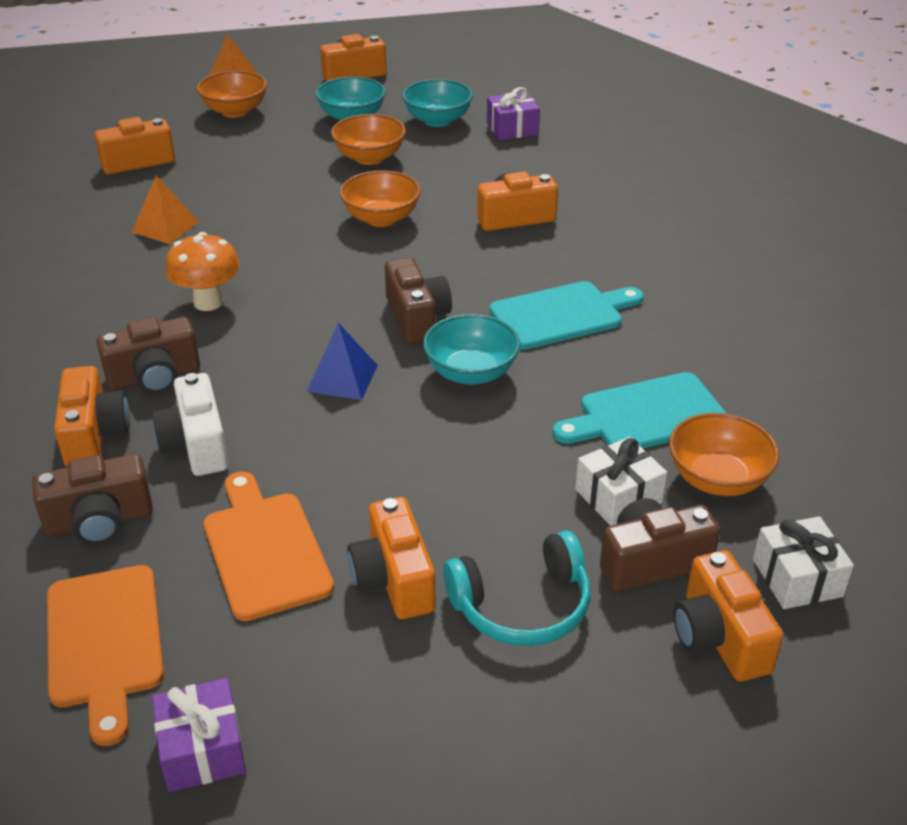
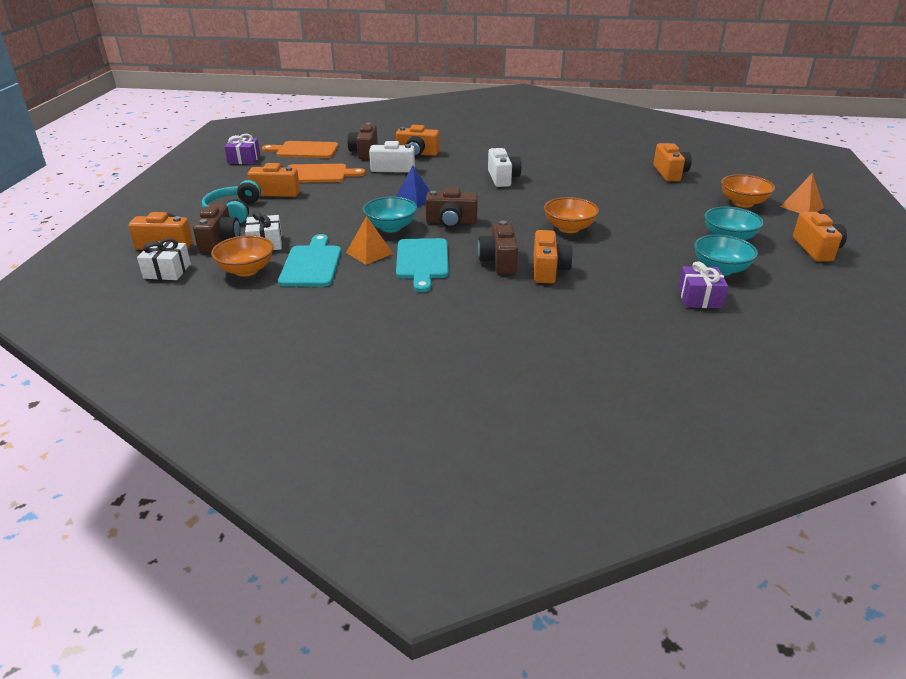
camera: 110 degrees right, 5 degrees down
brown camera [96,317,200,394] -> brown camera moved to [478,221,518,274]
orange pyramid [132,176,199,244] -> orange pyramid moved to [346,216,393,265]
orange mushroom [165,232,240,311] -> white camera [488,148,521,187]
orange bowl [331,114,406,165] -> none

